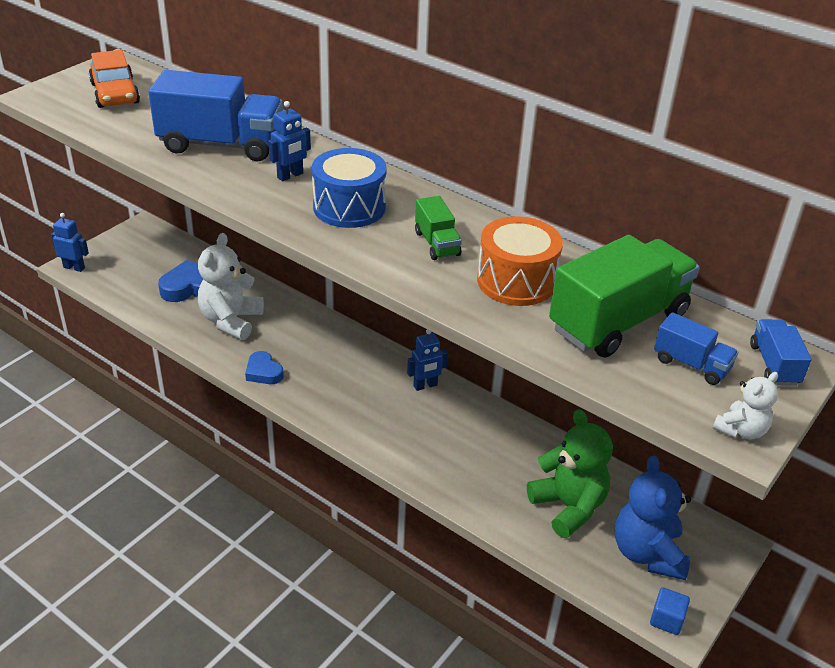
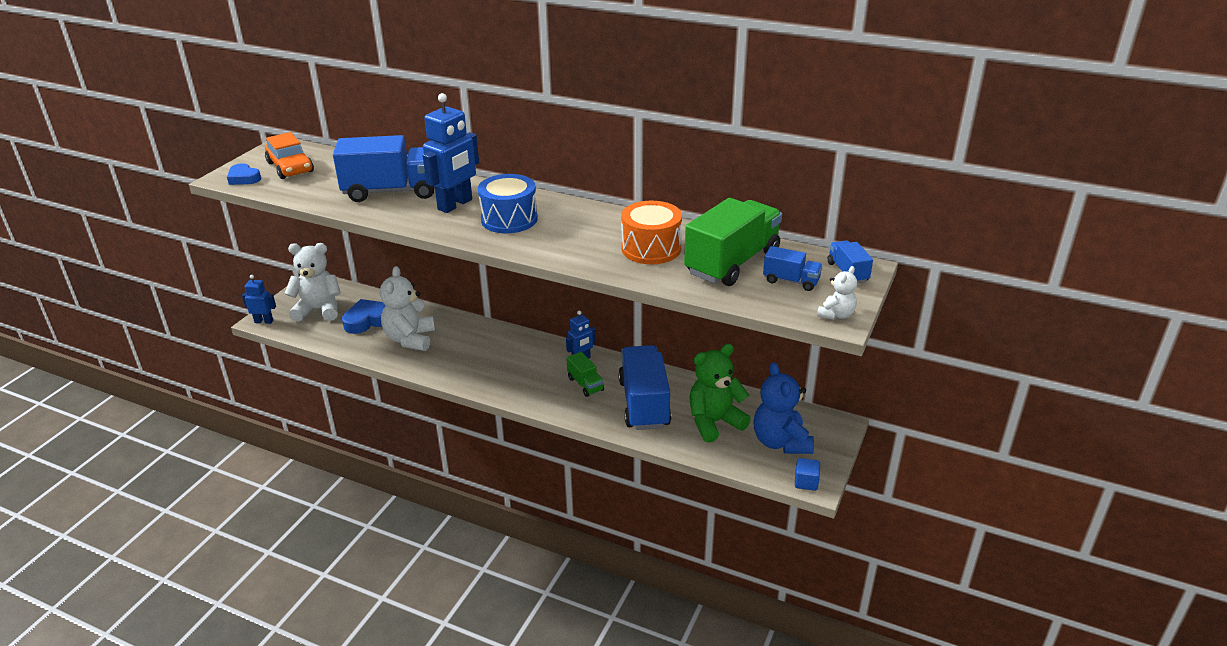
camera: 10 degrees left, 5 degrees down
blue heart [245,351,284,384] -> blue heart moved to [227,163,261,185]
blue robot [268,101,311,181] -> blue robot [423,93,479,213], size x1.81
green truck [415,196,462,260] -> green truck moved to [567,352,604,397]
green teddy bear [527,409,613,538] -> green teddy bear turned 75 degrees counterclockwise [690,344,751,443]
none -> white teddy bear [284,243,341,322]
none -> blue truck [618,345,672,430]

